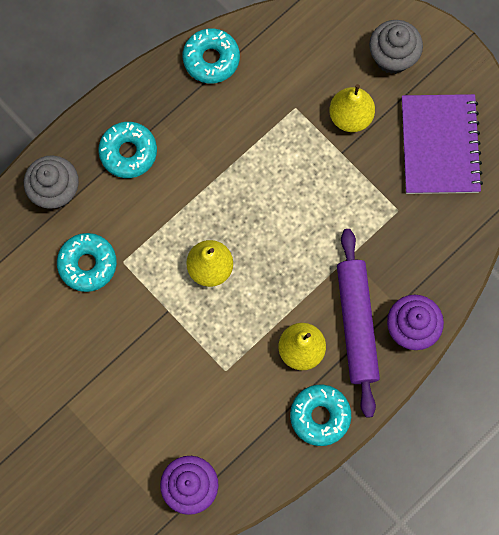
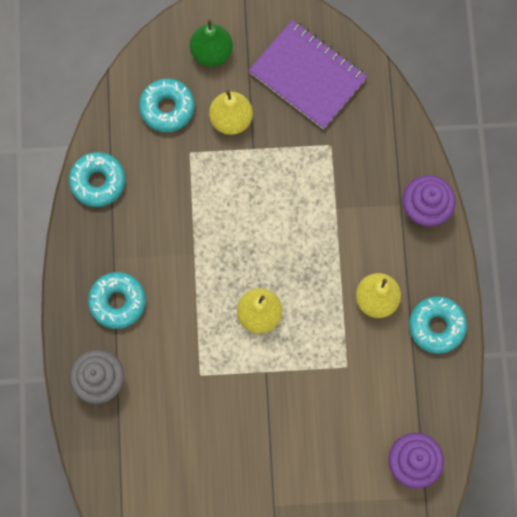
camera: 50 degrees left, 0 degrees up
turquoise donut [57,233,117,292] -> turquoise donut moved to [139,79,195,132]
purple rolling pin [337,229,380,418] -> none
grey cupcake [369,20,423,74] -> green pear [190,19,233,67]

